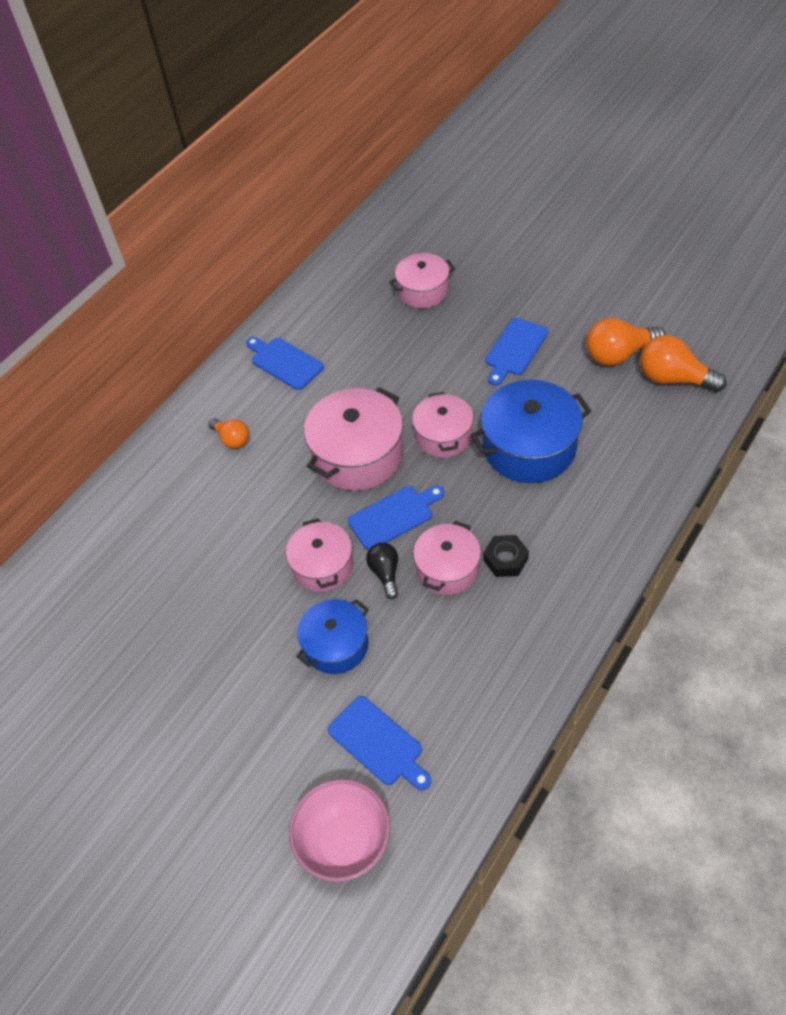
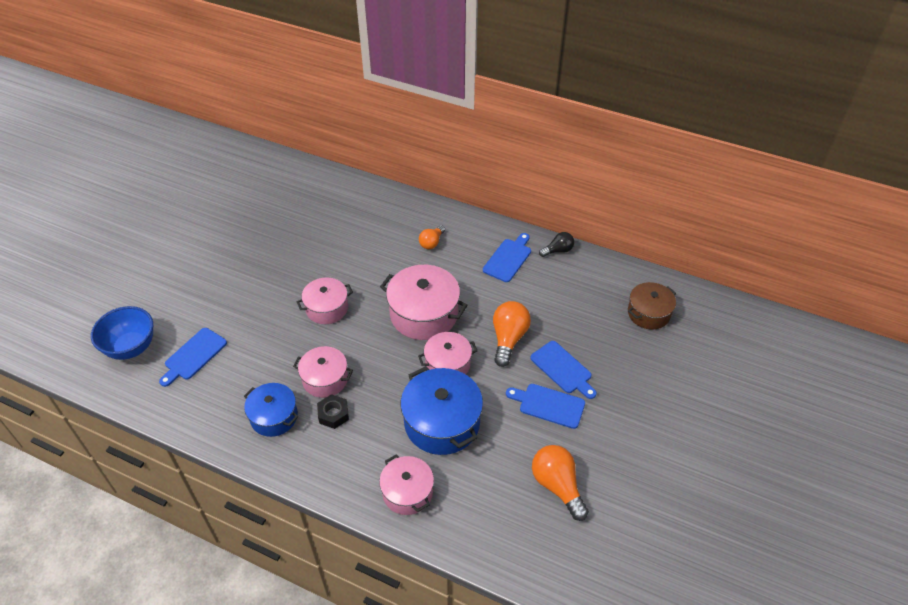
camera: 75 degrees right, 5 degrees down
pink bowl [289,779,390,882] -> blue bowl [91,306,153,360]
blue pot [296,599,369,674] -> blue pot moved to [244,383,298,437]
blue cutting board [348,486,444,550] -> blue cutting board moved to [530,341,597,399]
black light bulb [366,543,398,599] -> black light bulb moved to [539,232,574,257]
pink pot [389,253,455,308] -> pink pot moved to [379,454,434,515]
orange light bulb [640,335,727,392] -> orange light bulb moved to [493,301,531,367]
none -> brown pot [628,282,676,330]

